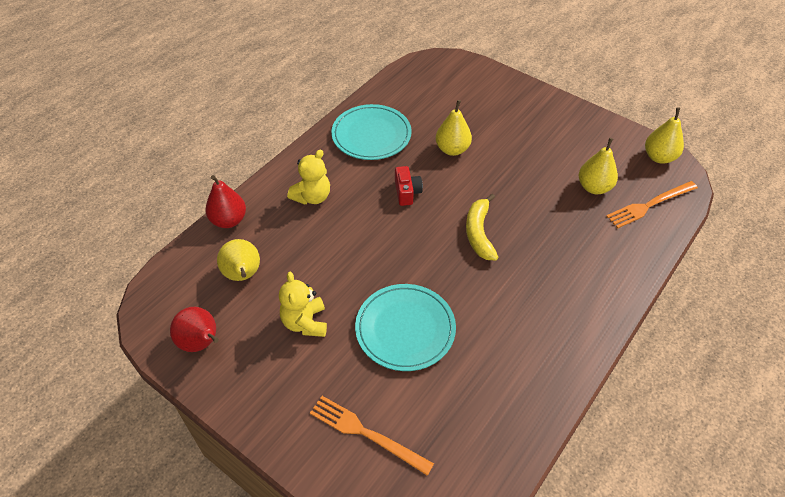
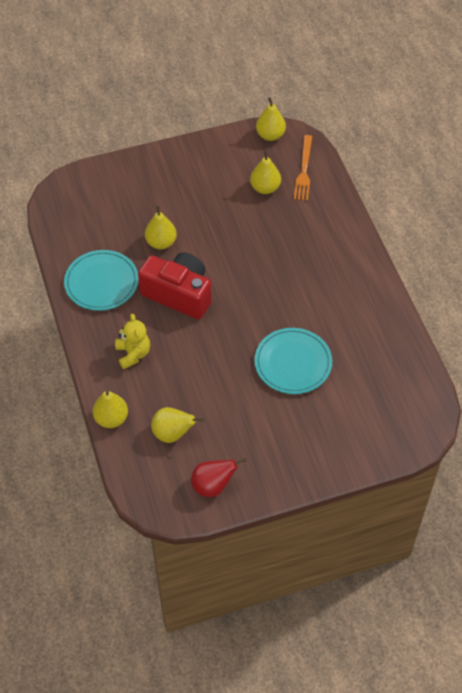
camera: 55 degrees left, 5 degrees up
red pear [205,175,246,228] -> yellow pear [93,389,128,428]
yellow teddy bear [279,272,327,337] -> none
orange fork [310,396,434,476] -> none
red camera [395,166,423,206] -> red camera [138,252,212,319], size x2.23
yellow banana [466,194,498,260] -> none

